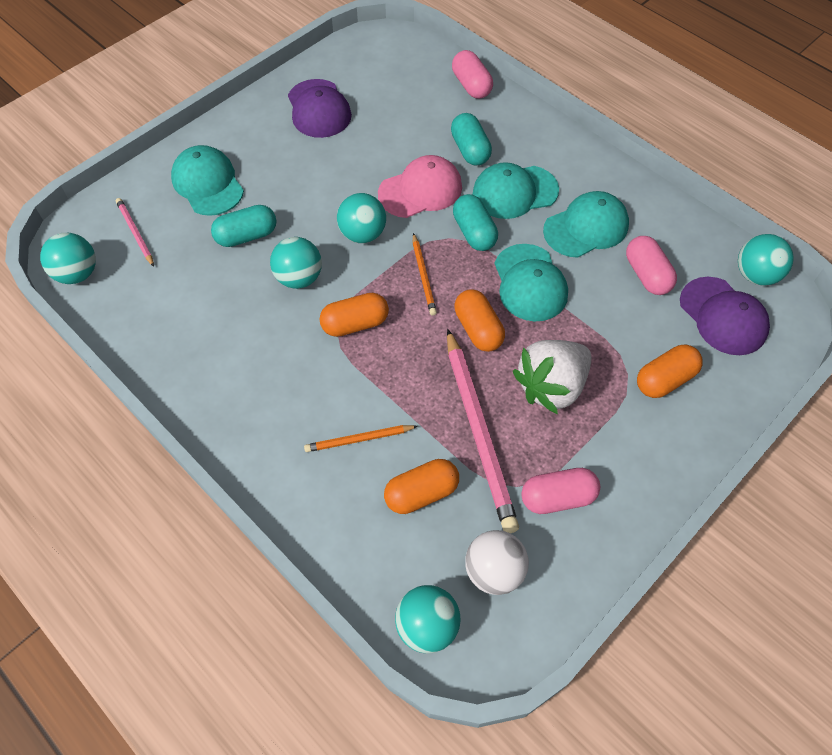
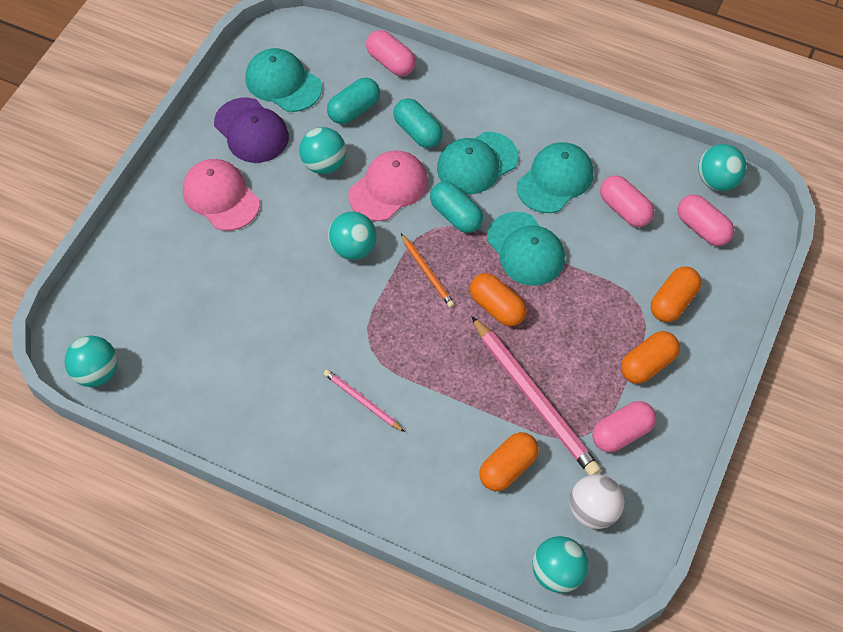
camera: 20 degrees left, 0 degrees up
pink pencil [116,198,154,267] -> pink pencil moved to [324,369,405,432]
turquoise cap [171,145,244,216] -> turquoise cap moved to [245,48,322,112]
turquoise capsule [211,205,276,247] -> turquoise capsule moved to [327,78,380,124]
turquoise ball [270,237,322,289] -> turquoise ball moved to [299,127,346,174]
orange pencil [304,425,418,452] -> none
orange capsule [320,293,389,337] -> orange capsule moved to [621,331,680,384]
white strawberry [513,340,591,414] -> none
purple cap [680,277,770,355] -> pink capsule [678,195,734,246]
none -> pink cap [183,159,260,231]

